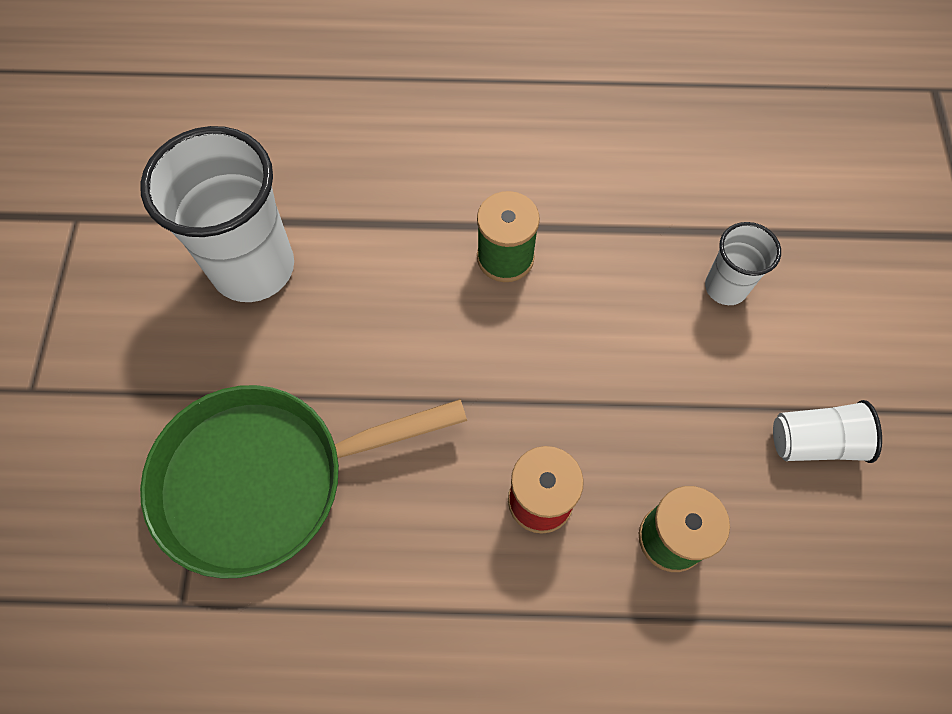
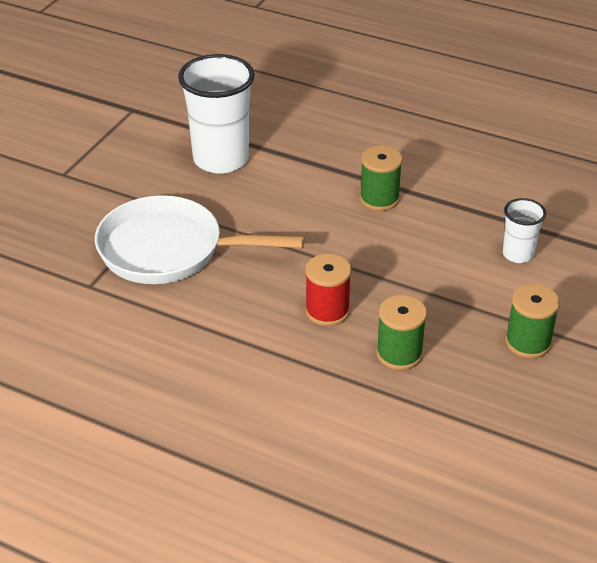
camera: 25 degrees right, 25 degrees down
green pan [140,385,467,579] -> white pan [95,195,305,284]
white cup [773,400,882,463] -> green spool [505,284,560,359]

